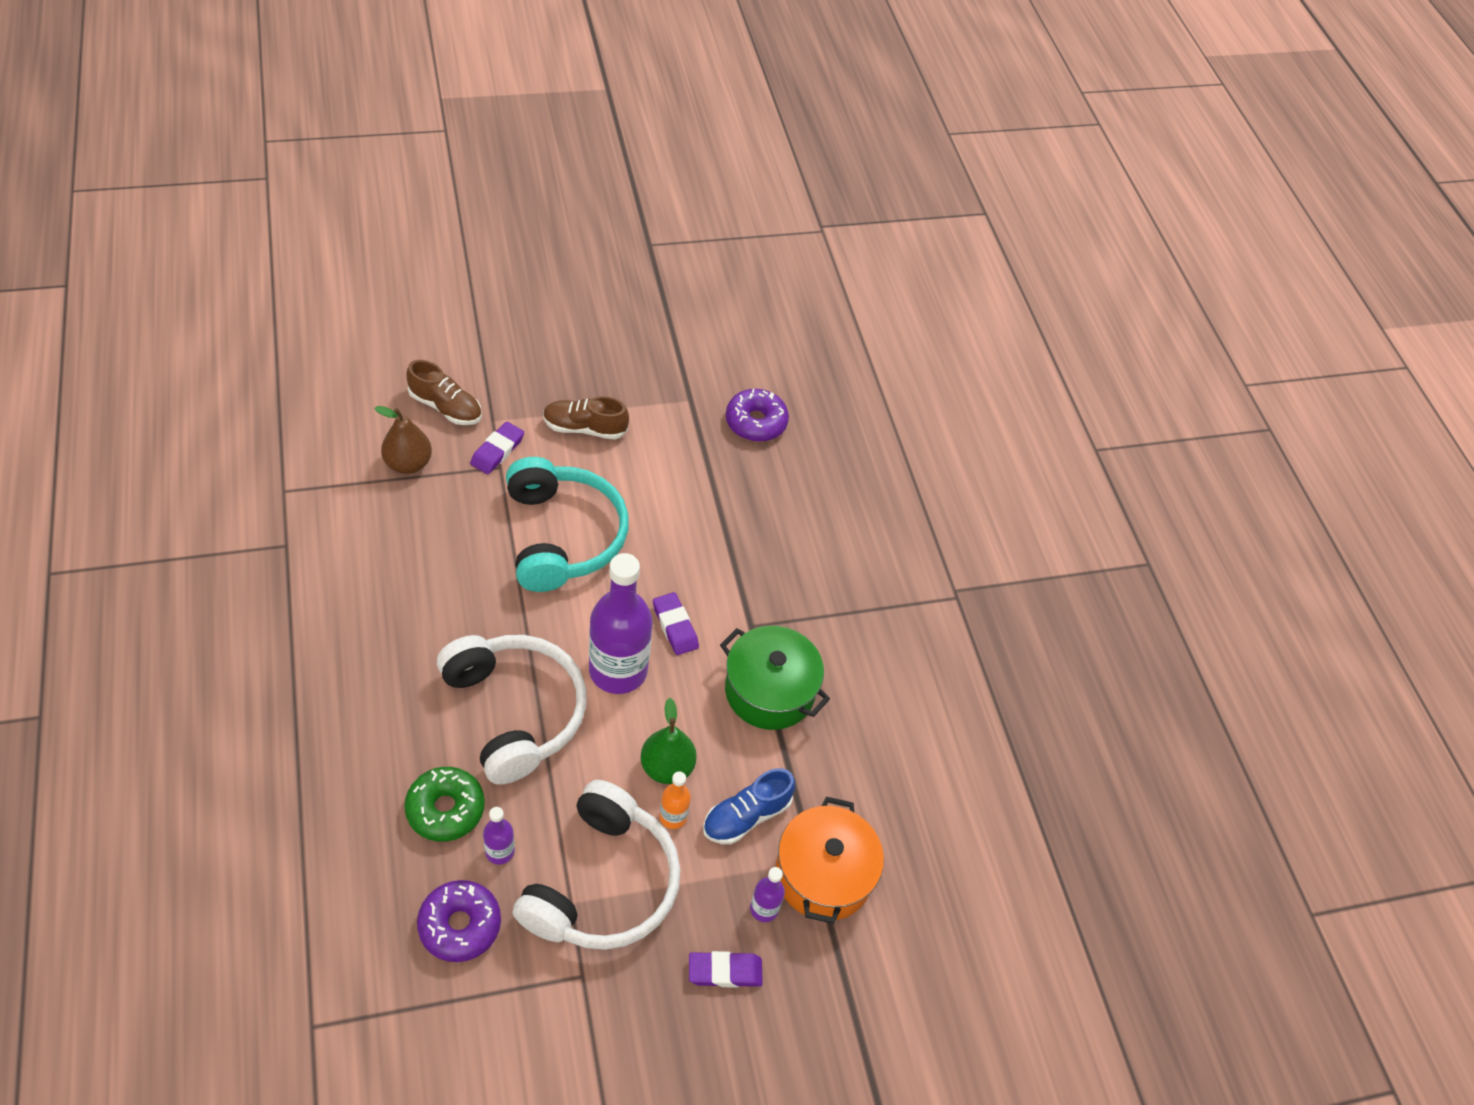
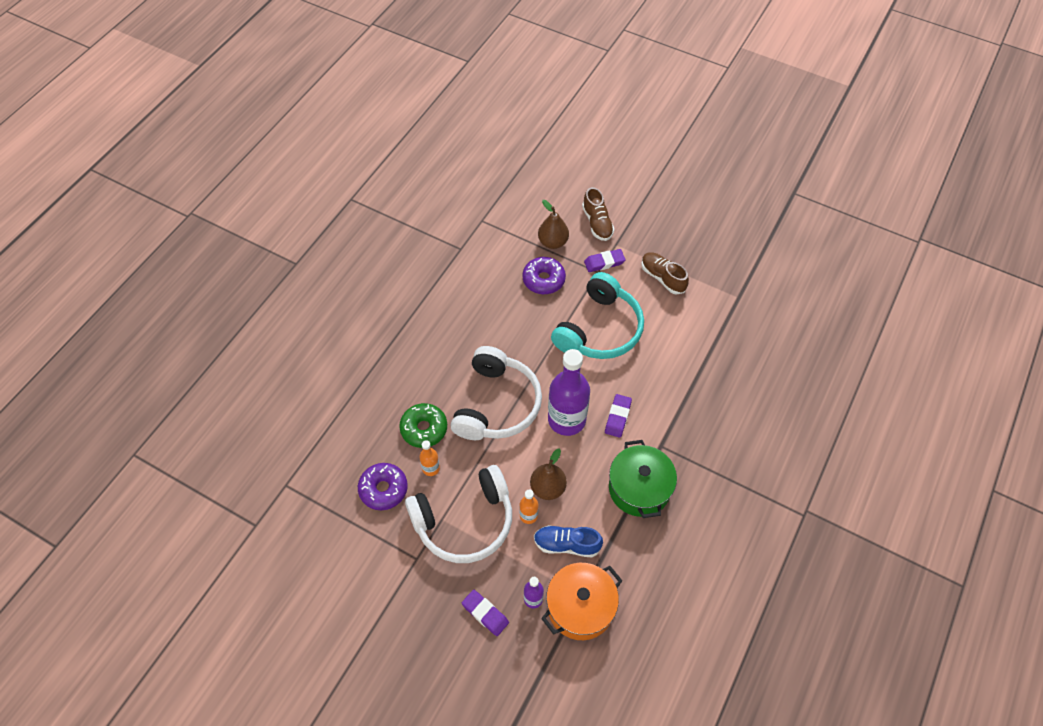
camera: 50 degrees right, 5 degrees up
purple bottle [483,807,515,865] -> orange bottle [419,440,440,476]
green pear [640,698,697,784] -> brown pear [530,448,567,500]
purple donut [726,389,789,442] -> purple donut moved to [523,257,566,294]

